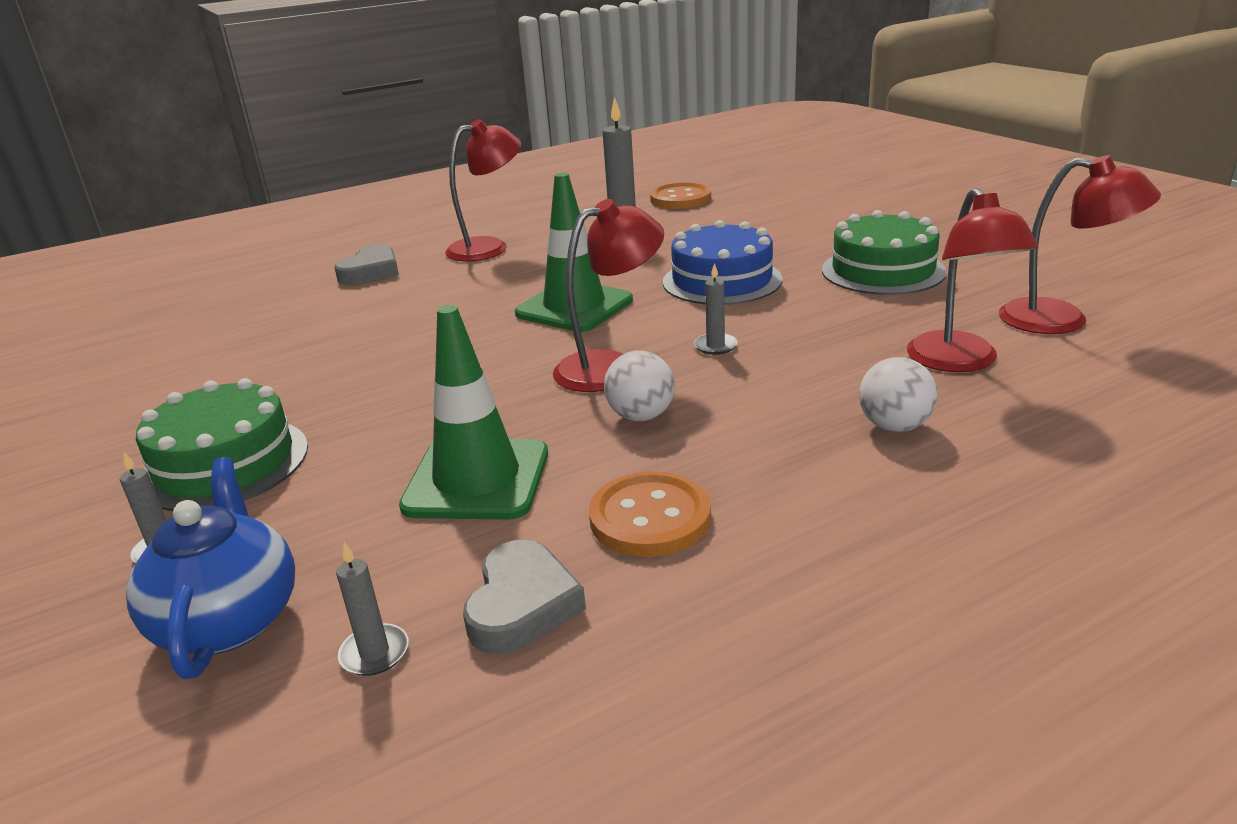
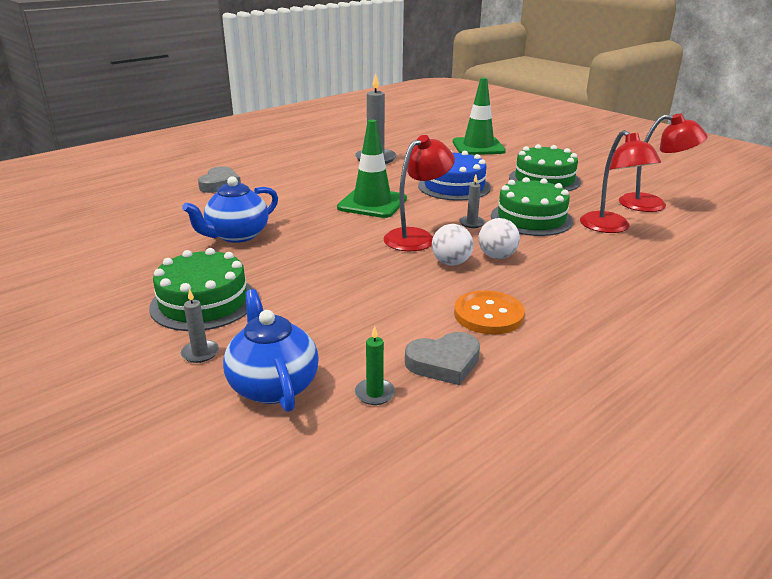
camera: 15 degrees left, 0 degrees up
grey candle [336,542,409,676] -> green candle [355,326,395,405]
green traffic cone [399,305,548,520] -> green traffic cone moved to [453,78,506,155]
red lamp [445,119,521,262] -> none
grey heart [463,540,586,654] -> grey heart turned 75 degrees clockwise [405,332,480,385]
orange button [650,183,711,209] -> none
white ball [859,357,937,432] -> white ball moved to [478,218,520,259]
none -> blue teapot [182,176,278,243]
none -> green cake [491,177,573,236]

